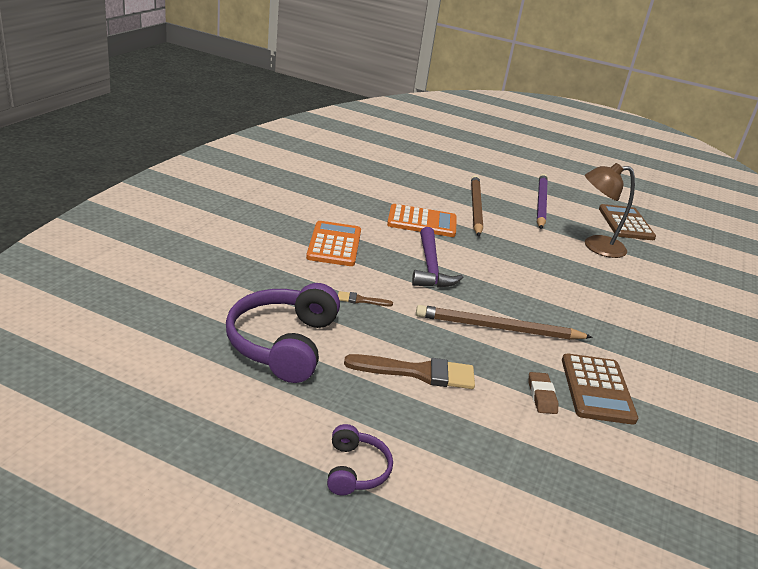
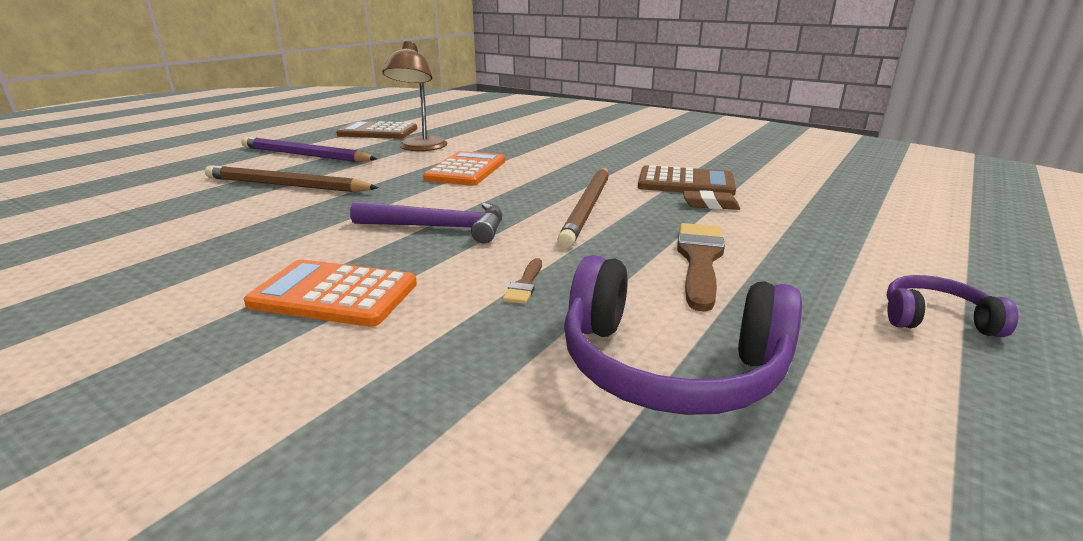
camera: 75 degrees left, 5 degrees down
orange calculator [387,204,457,237] -> orange calculator moved to [423,151,505,186]

